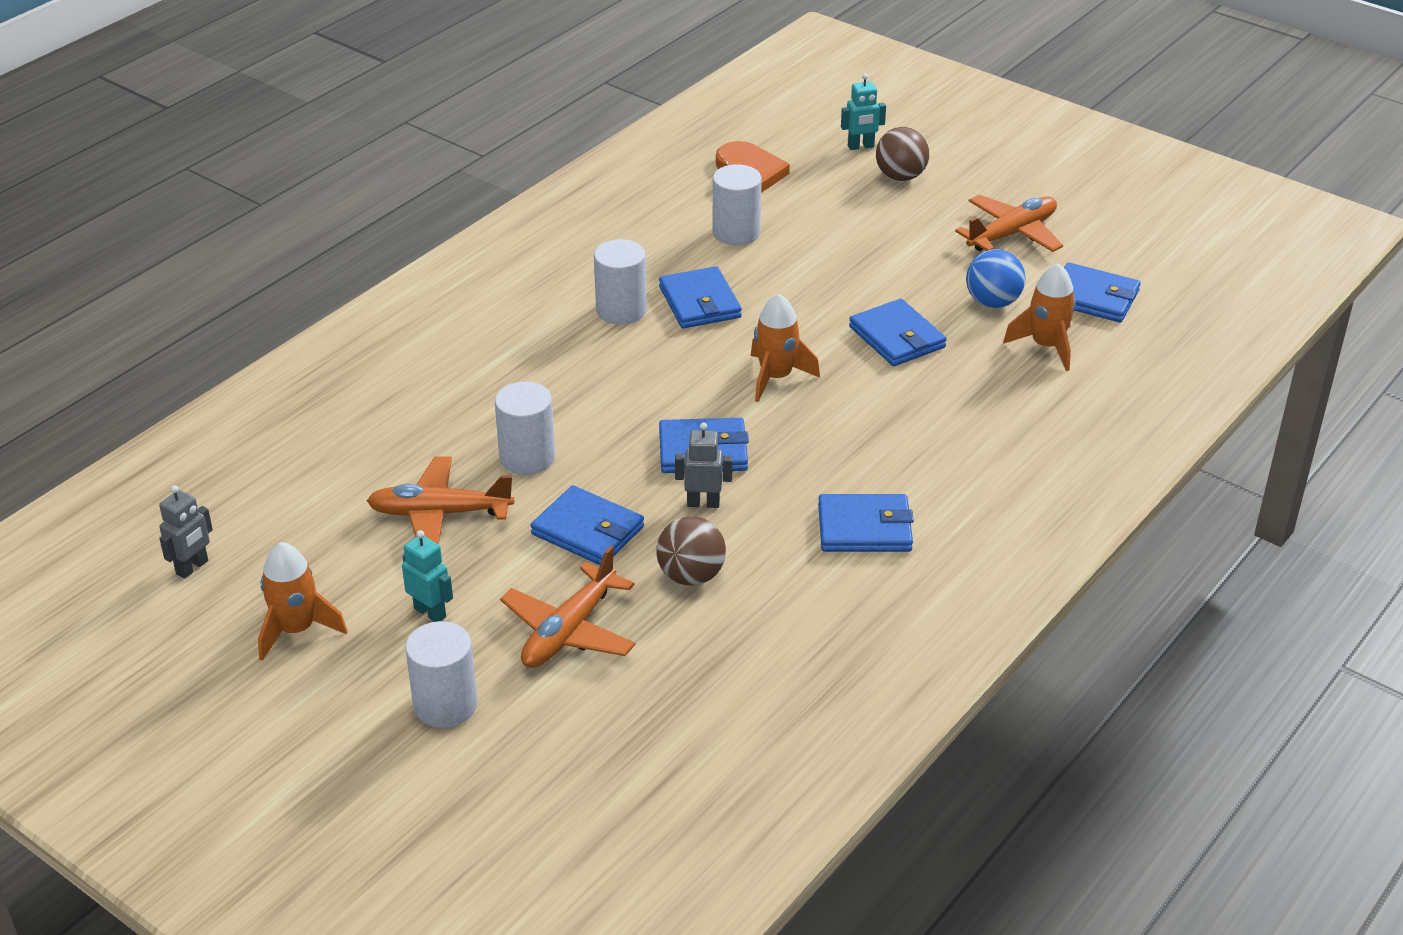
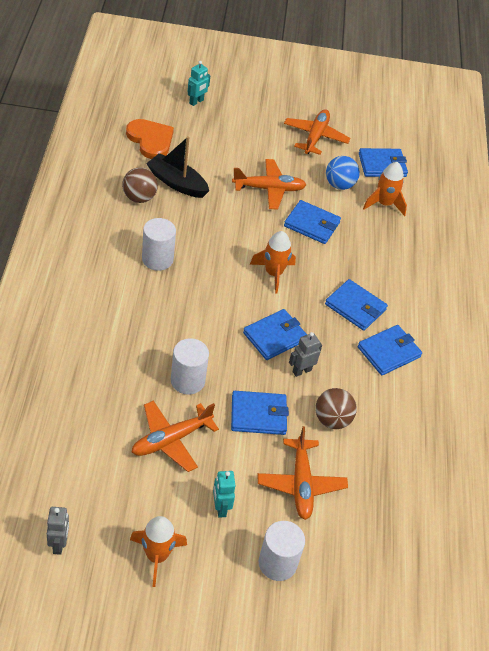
camera: 40 degrees left, 10 degrees up
turquoise robot [402,530,453,622] -> turquoise robot turned 105 degrees counterclockwise [213,471,236,518]
blue wallet [659,266,742,328] -> blue wallet moved to [325,279,388,331]
white cylinder [713,164,762,245] -> black boat [146,136,209,198]
brown ball [876,127,930,181] -> brown ball moved to [122,167,158,203]
none -> orange plane [232,159,306,210]

